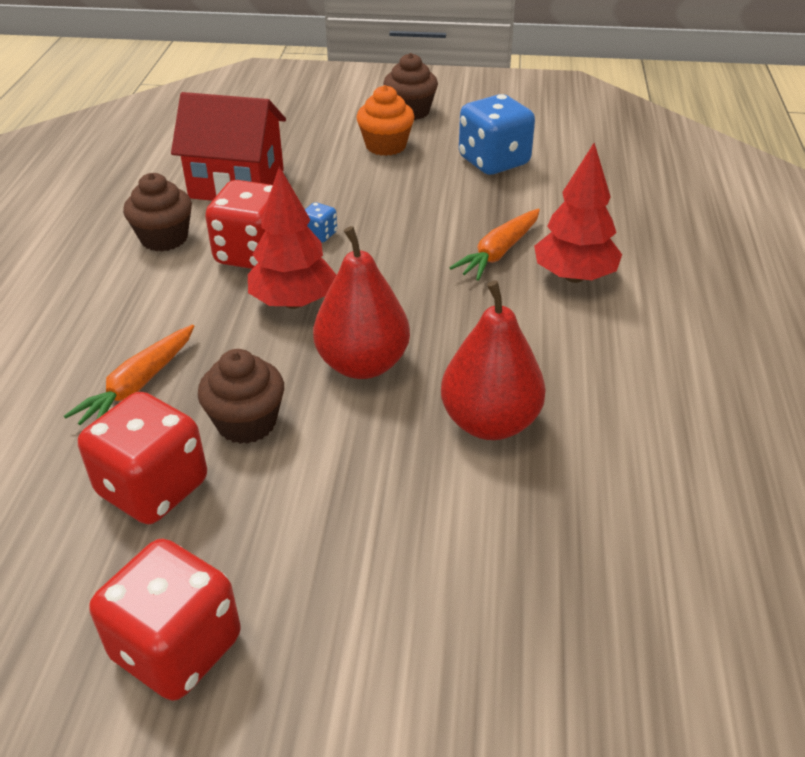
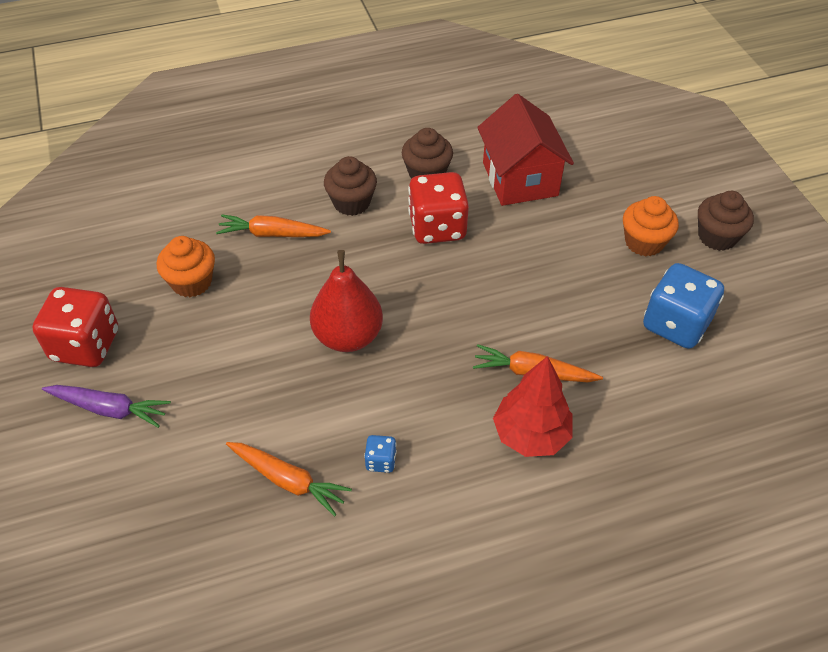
camera: 65 degrees right, 10 degrees up
red dice [78,392,207,524] -> orange cupcake [157,236,215,297]
brown cupcake [198,349,284,444] -> brown cupcake moved to [324,156,377,216]
red tree [248,166,336,309] -> none
blue dice [305,202,337,242] -> blue dice moved to [364,435,397,473]
red pear [441,280,546,440] -> none
none -> purple carrot [42,385,171,428]
none -> orange carrot [226,442,352,516]

